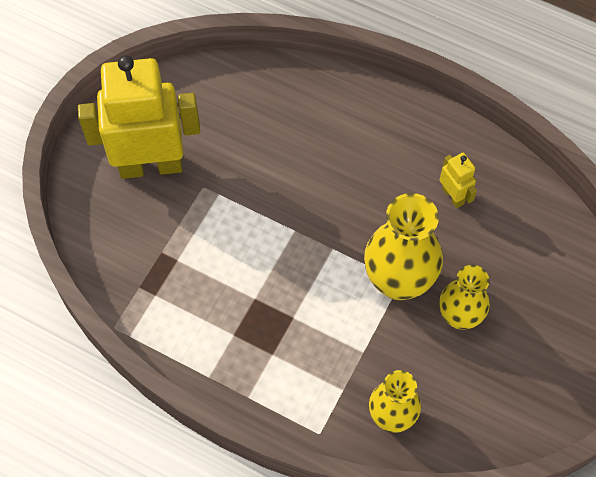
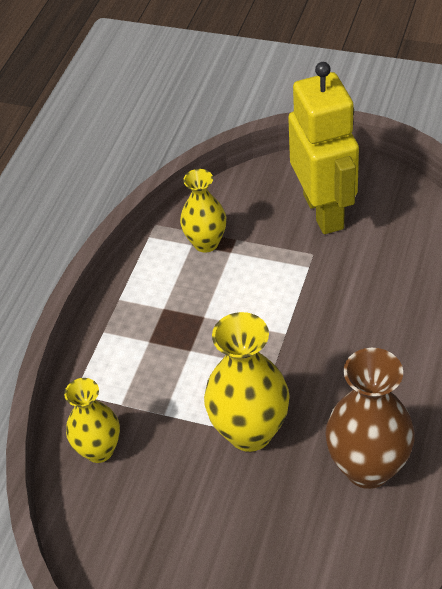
camera: 85 degrees right, 15 degrees down
yellow vase [439,265,490,330] -> yellow vase moved to [180,169,226,253]
yellow robot [440,153,477,208] -> brown vase [325,348,415,489]

